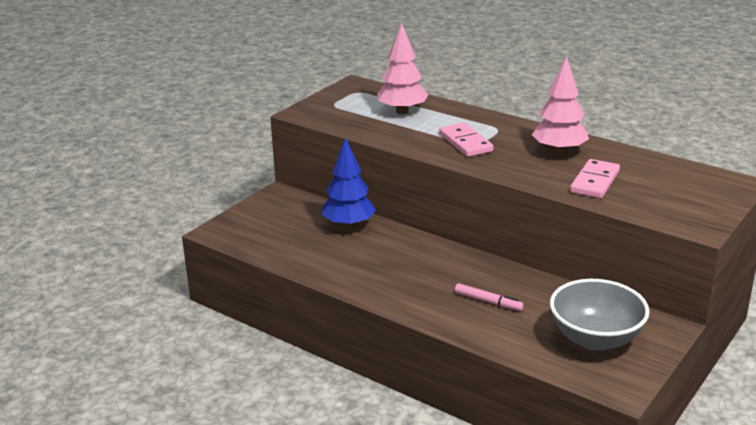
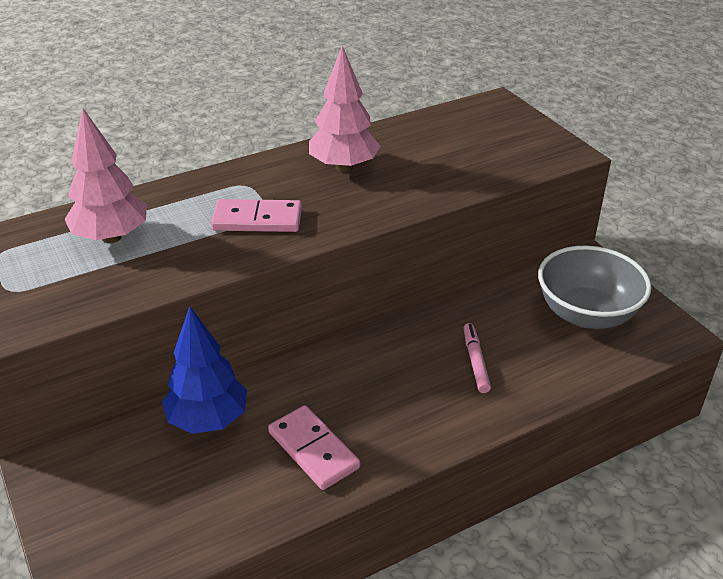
camera: 65 degrees left, 10 degrees up
pink marker [455,283,524,311] -> pink marker turned 60 degrees counterclockwise [464,323,491,393]
pink domino [570,159,620,198] -> pink domino moved to [268,405,360,490]

